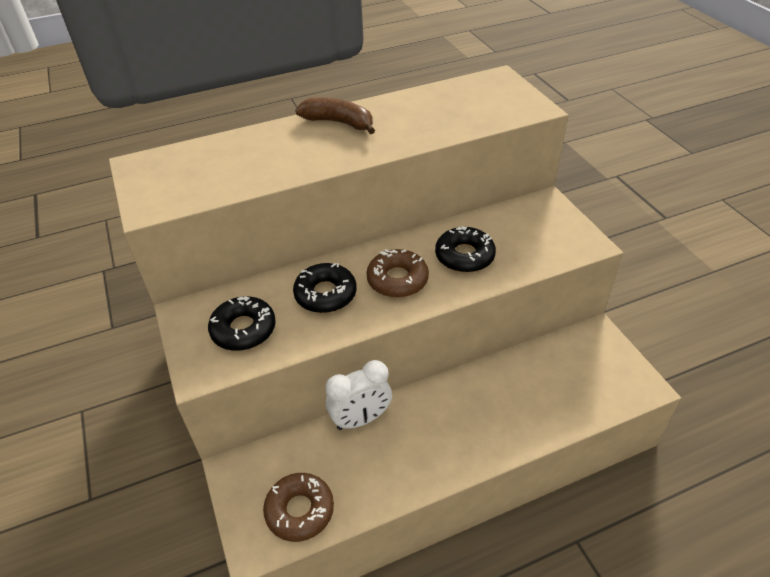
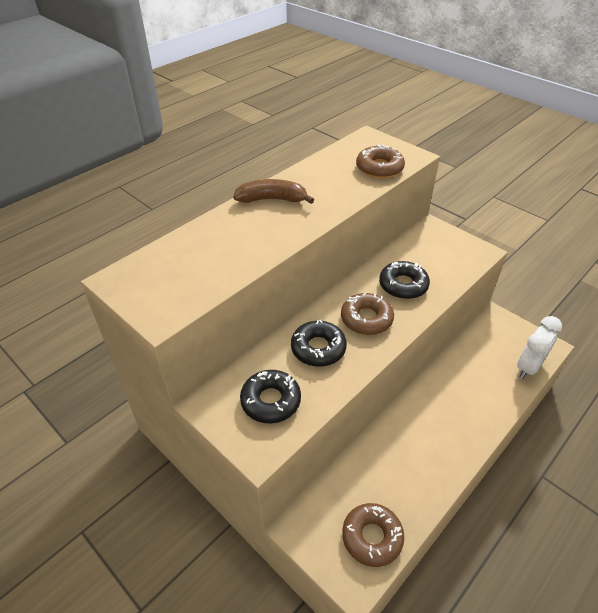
camera: 25 degrees left, 0 degrees up
white clock [325,360,392,430] -> white clock moved to [517,316,562,379]
none -> brown donut [356,144,405,178]

